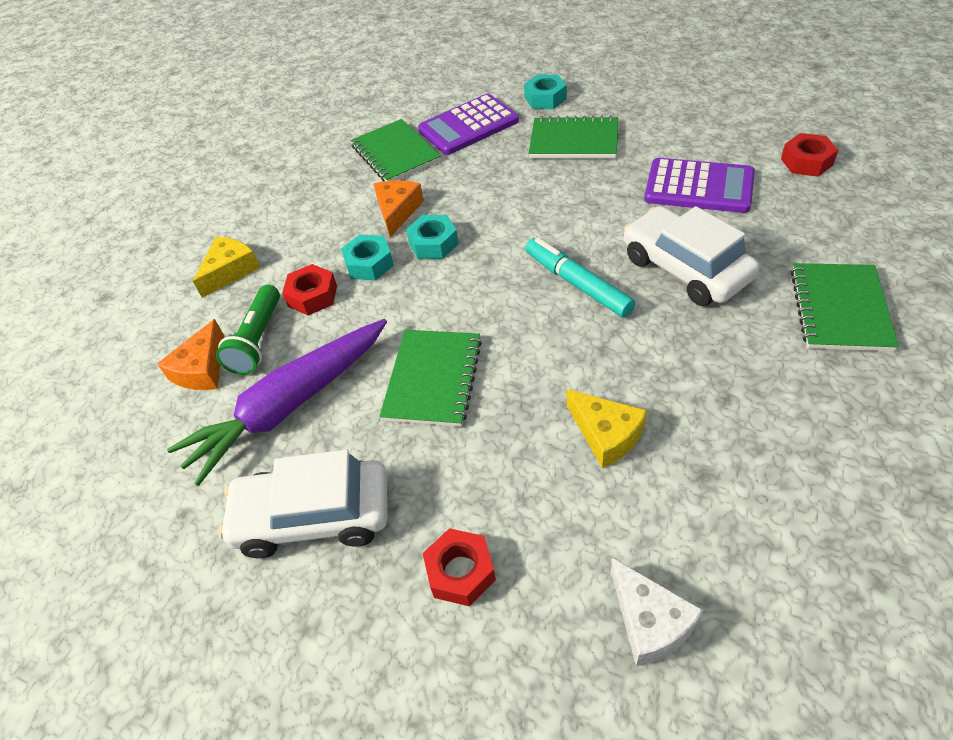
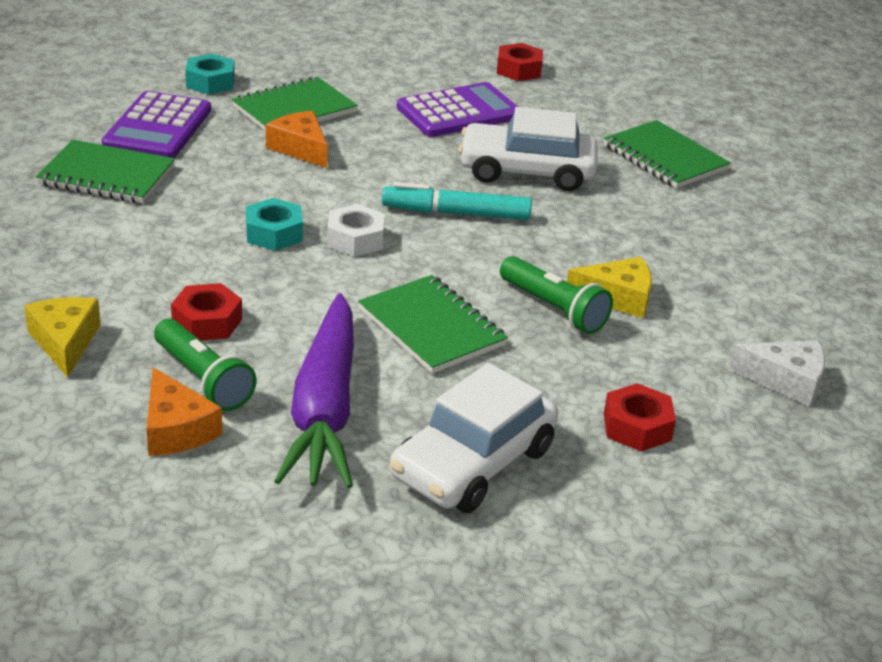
camera: 55 degrees left, 15 degrees down
turquoise nut [341,234,394,281] -> none
orange cheese [373,180,424,237] -> orange cheese moved to [266,111,327,168]
none -> white nut [327,204,384,257]
none -> green flashlight [500,256,613,334]

